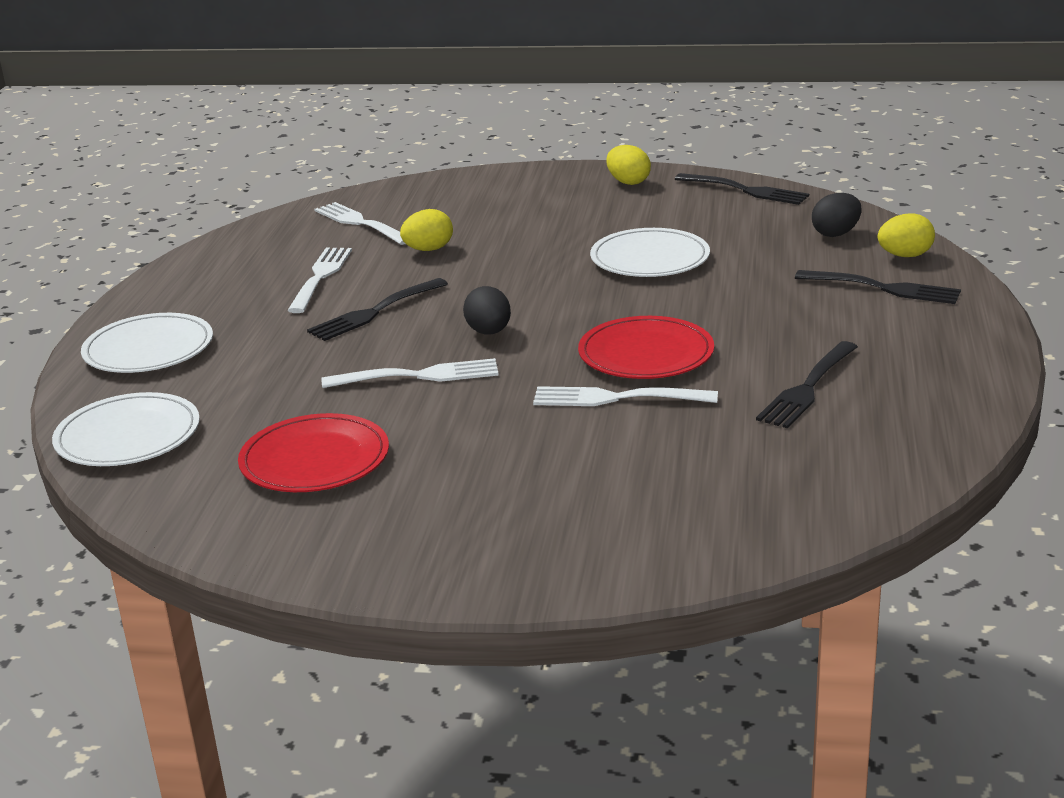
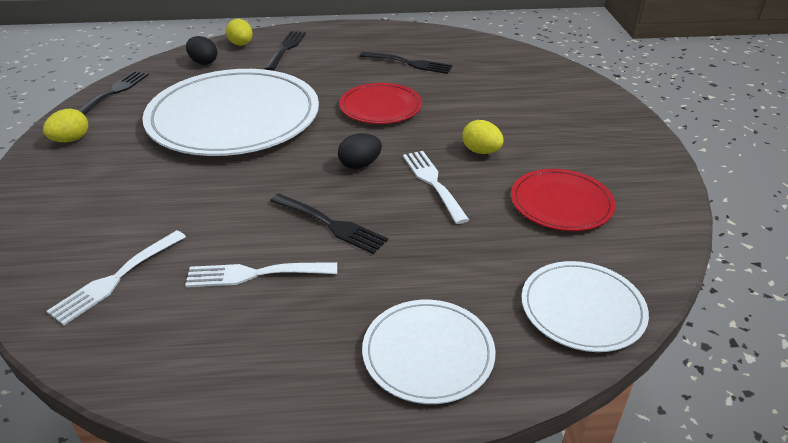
camera: 105 degrees left, 10 degrees up
yellow egg [400,209,453,251] -> yellow egg moved to [462,120,504,154]
white fork [533,386,718,406] -> none
white plate [590,228,710,277] -> white plate [142,69,319,156], size x2.01

